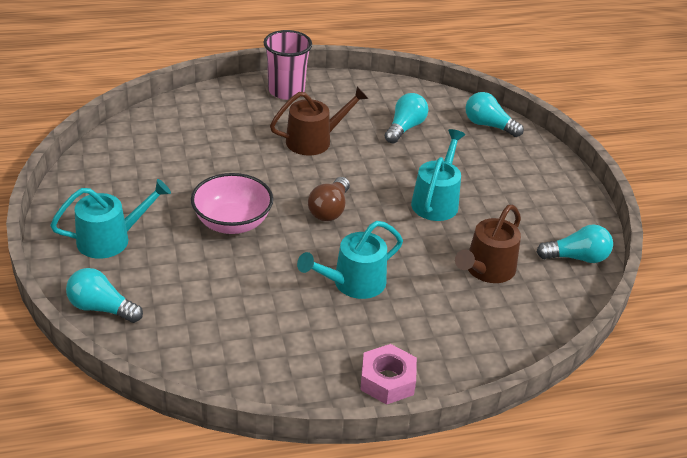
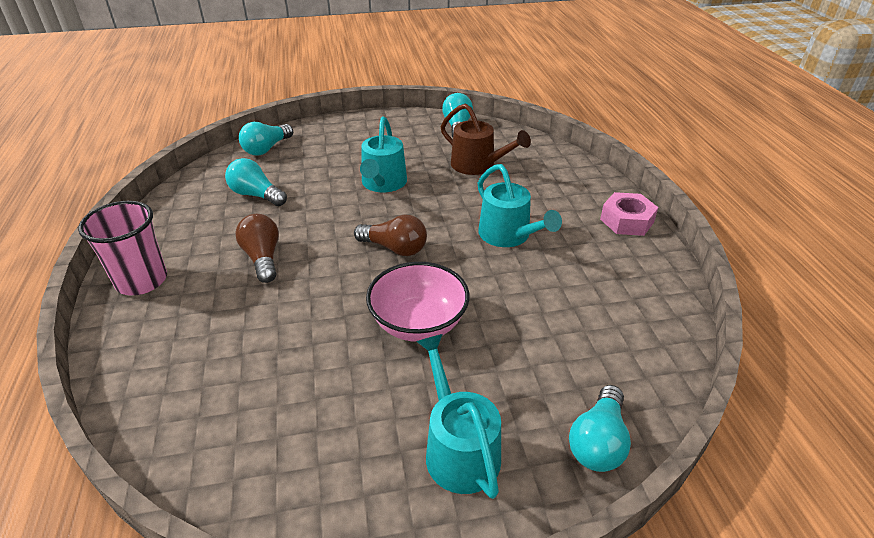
camera: 85 degrees left, 0 degrees up
brown watering can [270,86,369,155] -> brown light bulb [235,214,279,283]
turquoise watering can [411,129,465,221] -> turquoise watering can turned 105 degrees counterclockwise [360,117,407,192]

